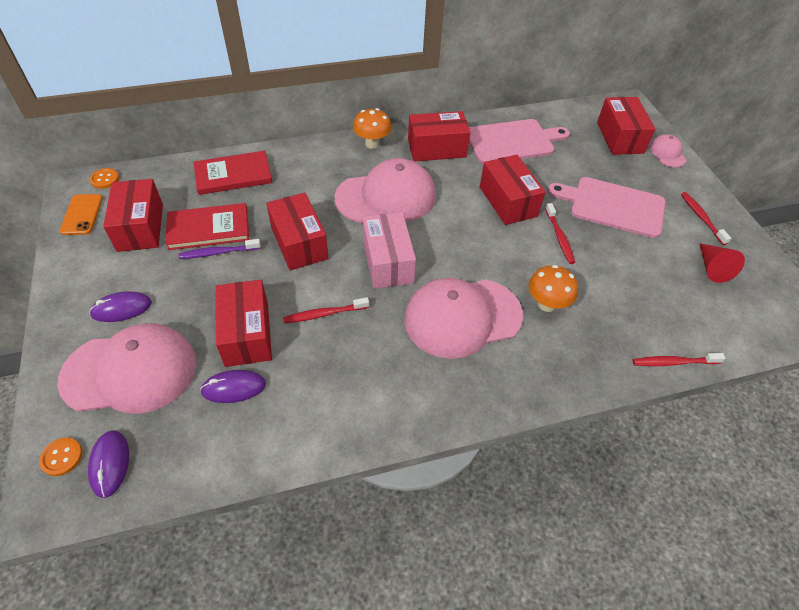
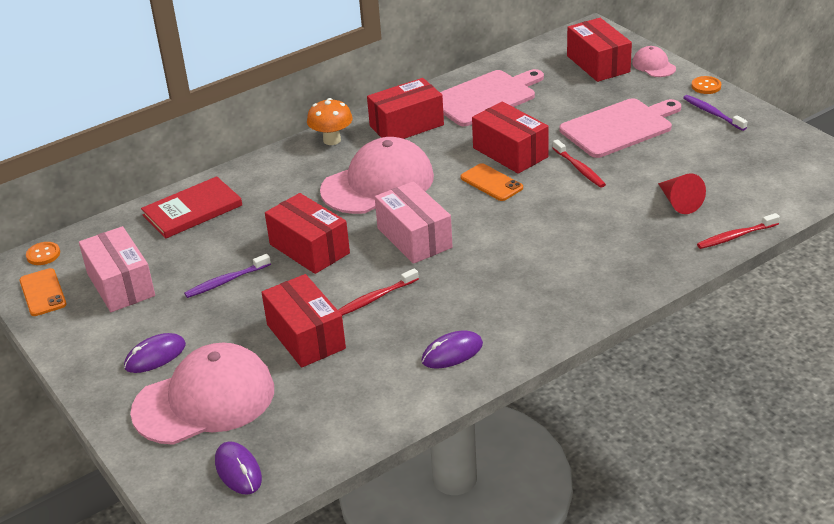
camera: 15 degrees left, 15 degrees down
orange button [39,437,83,476] -> orange button moved to [692,76,721,94]
red box [103,179,163,252] -> pink box [79,226,155,312]
red book [165,203,249,250] -> none
purple mouse [200,370,266,403] -> purple mouse moved to [421,331,483,369]
pink cap [404,278,523,359] -> none
orange mushroom [529,265,578,312] -> none
pink cutting board [548,177,666,238] -> pink cutting board turned 150 degrees clockwise [560,98,681,158]
red toothbrush [681,192,731,245] -> purple toothbrush [683,95,747,131]
red cone [699,243,745,283] -> red cone moved to [658,173,706,214]
none -> orange phone [461,163,523,201]

